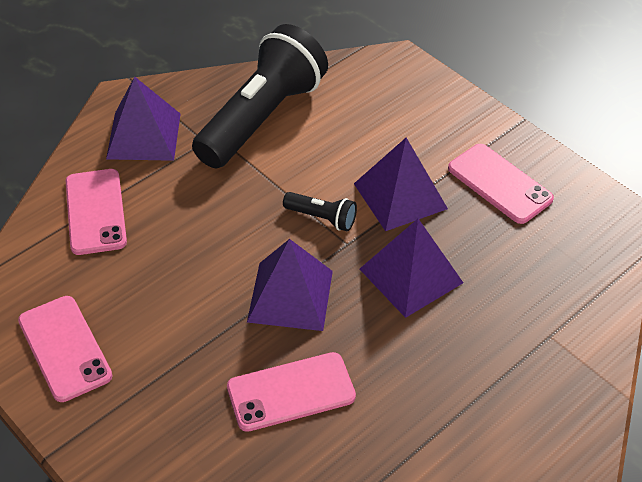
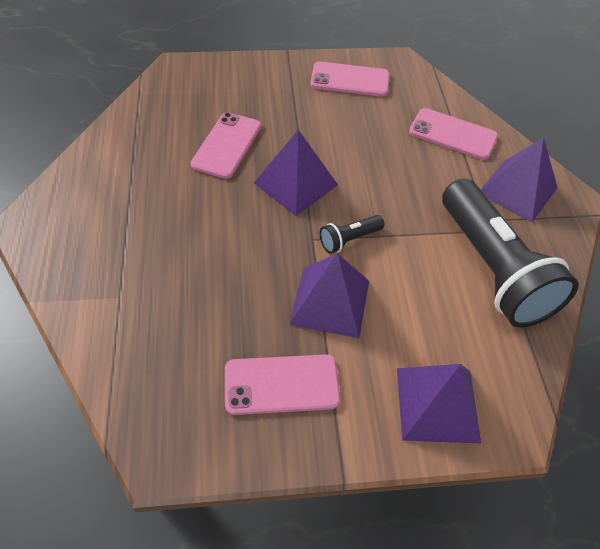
camera: 125 degrees right, 5 degrees up
purple pyramid [360,219,463,318] -> purple pyramid moved to [397,364,481,443]

